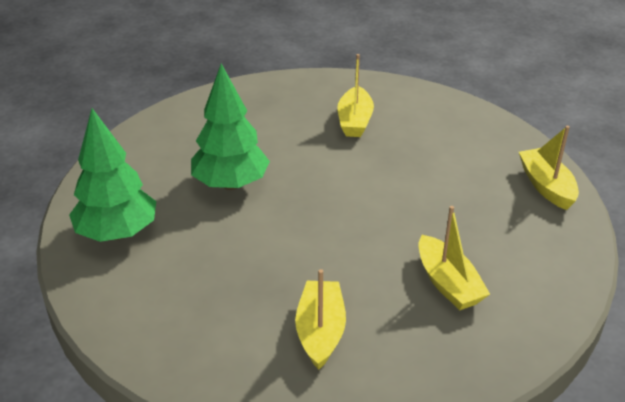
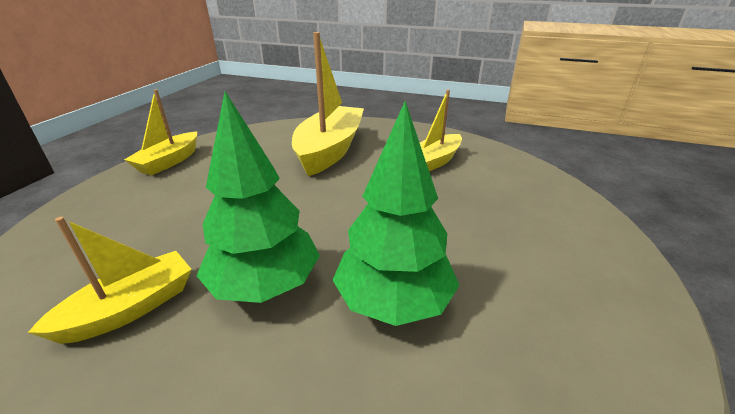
camera: 140 degrees left, 5 degrees down
green tree [69,108,156,242] -> green tree moved to [196,91,320,303]
yellow boat [419,206,490,310] -> yellow boat [292,32,364,176], size x1.69

